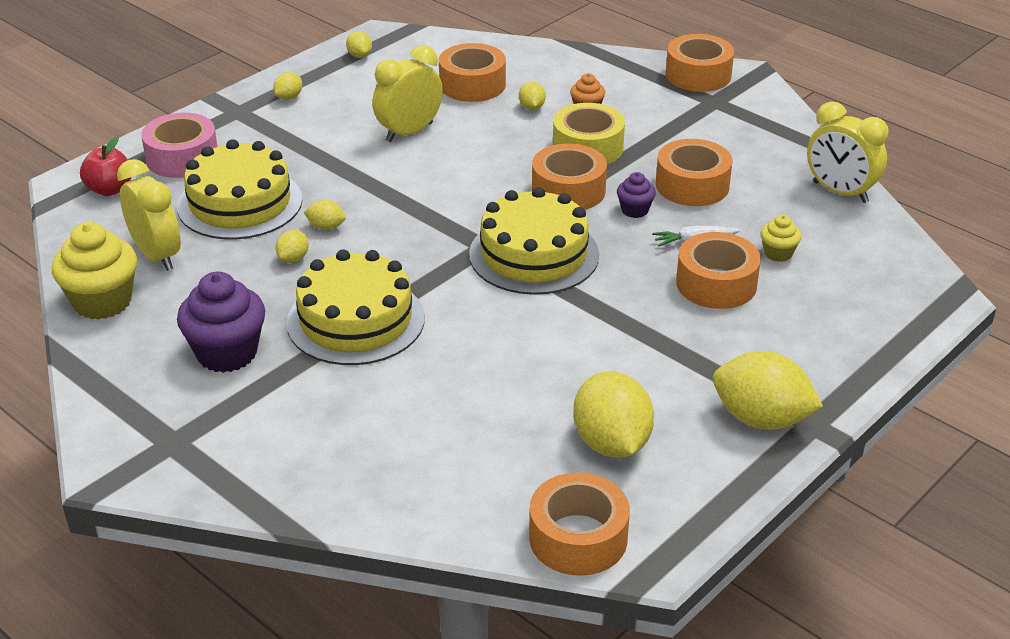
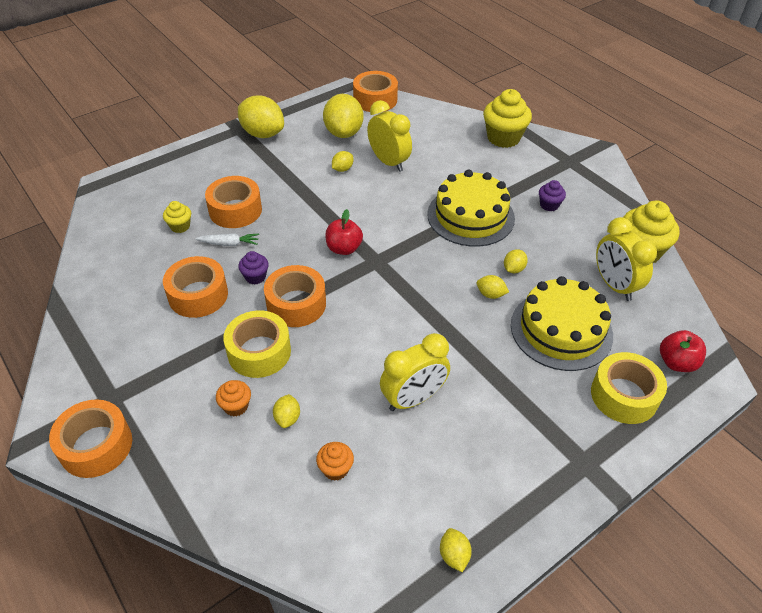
camera: 170 degrees left, 10 degrees up
pink tape [141,113,217,178] -> yellow tape [591,352,667,424]
purple cupcake [177,272,265,373] -> purple cupcake [539,180,566,212], size x0.51
yellow lemon [273,72,302,100] -> yellow lemon moved to [332,151,353,172]
orange tape [439,43,506,102] -> orange cupcake [316,442,354,481]
yellow cake [469,187,599,295] -> red apple [325,209,363,255]
yellow clock [807,101,889,203] -> yellow clock moved to [367,100,412,172]
none -> yellow cupcake [483,89,532,148]

